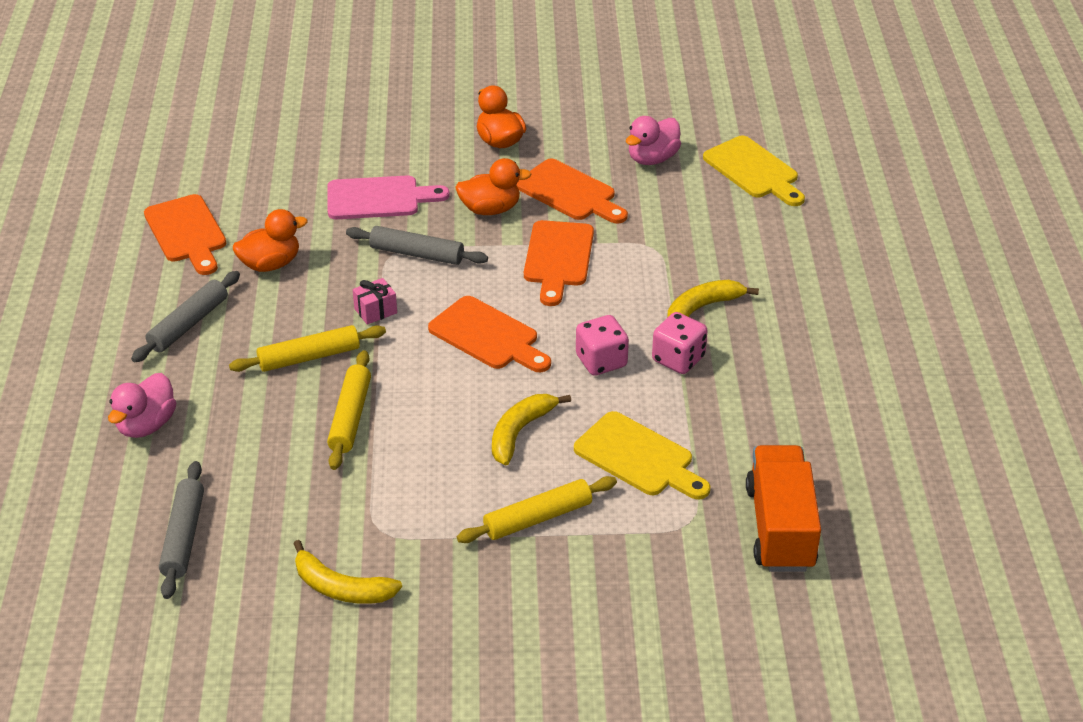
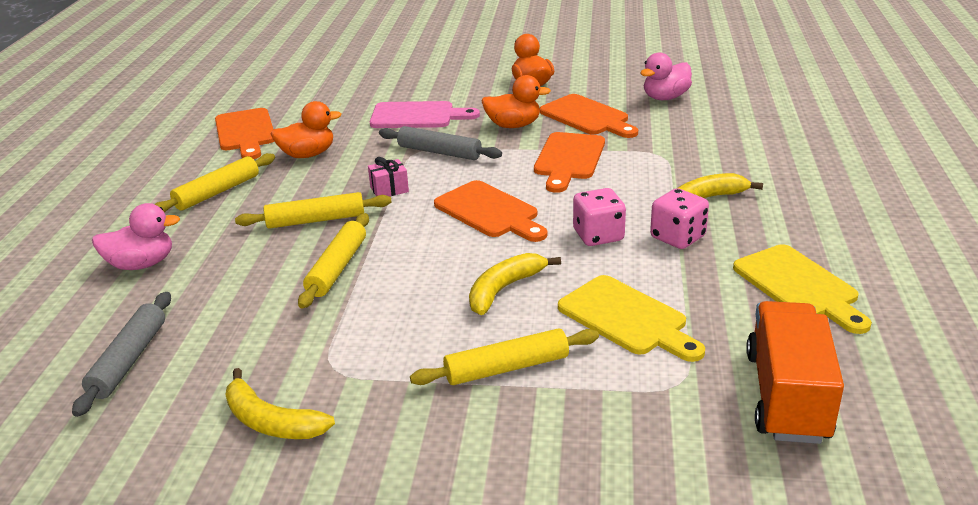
camera: 10 degrees right, 10 degrees down
pink duck [108,373,176,438] -> pink duck turned 135 degrees counterclockwise [92,203,180,270]
grey rolling pin [131,271,240,362] -> yellow rolling pin [154,153,275,213]
yellow cutting board [703,136,805,206] -> yellow cutting board moved to [733,244,872,334]

